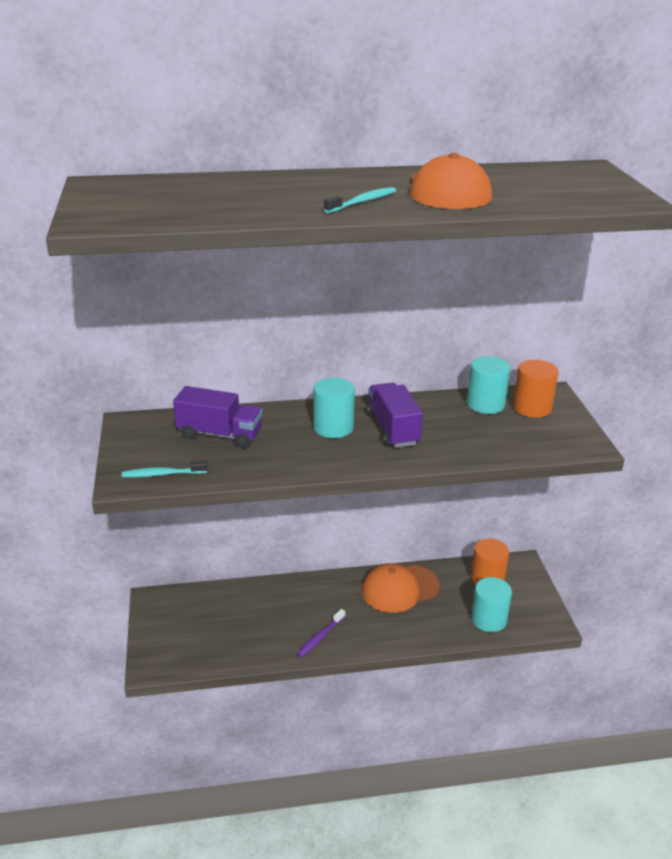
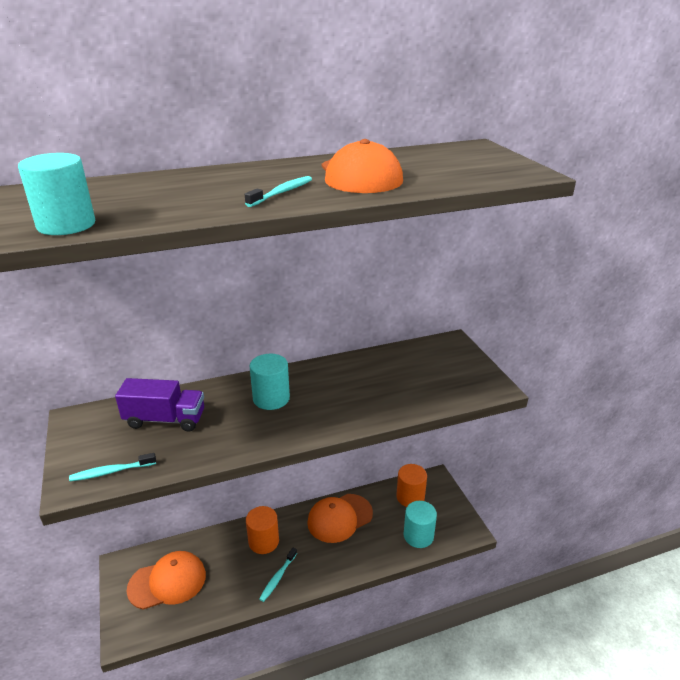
camera: 10 degrees left, 0 degrees up
purple toothbrush [297,609,345,657] -> turquoise toothbrush [259,548,297,602]
purple truck [366,383,423,448] -> none
turquoise cylinder [467,356,510,414] -> turquoise cylinder moved to [18,153,95,235]
orange cylinder [513,360,559,418] -> orange cylinder moved to [246,506,279,554]
none -> orange cap [127,551,206,610]

